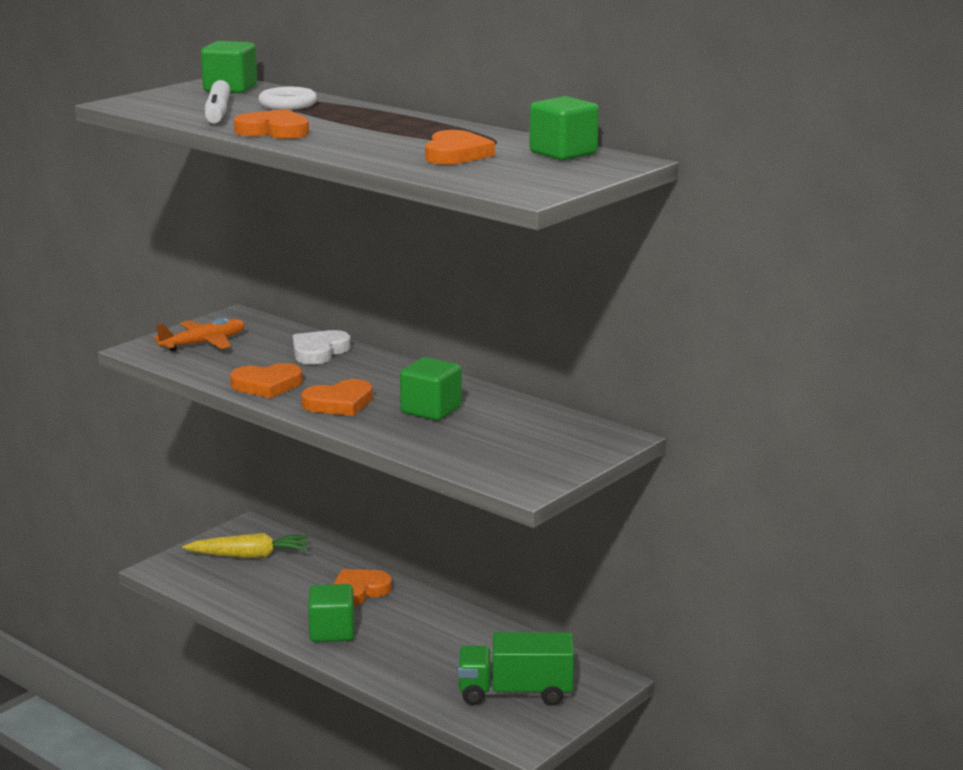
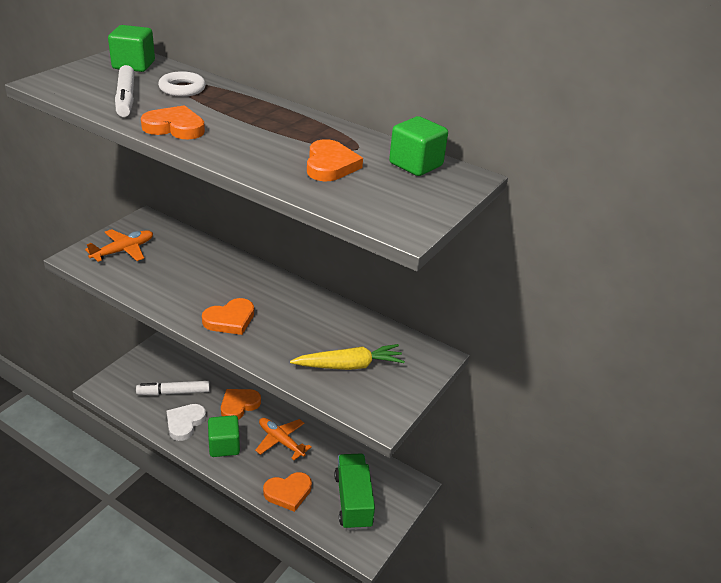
camera: 10 degrees left, 15 degrees up
yellow carrot [183,533,309,558] -> yellow carrot moved to [290,344,405,370]
orange heart [230,363,303,398] -> orange heart moved to [263,472,312,512]
white heart [293,330,351,364] -> white heart moved to [167,404,206,441]
green cube [400,357,462,420] -> none
green truck [458,632,574,706] -> green truck turned 90 degrees clockwise [334,454,375,530]
none -> white marker [136,381,210,395]
none -> orange plane [255,418,312,460]

